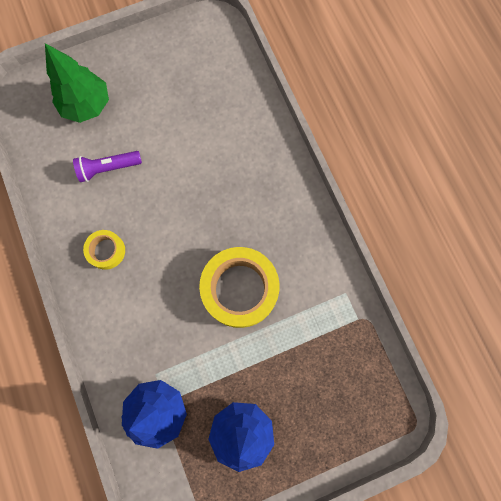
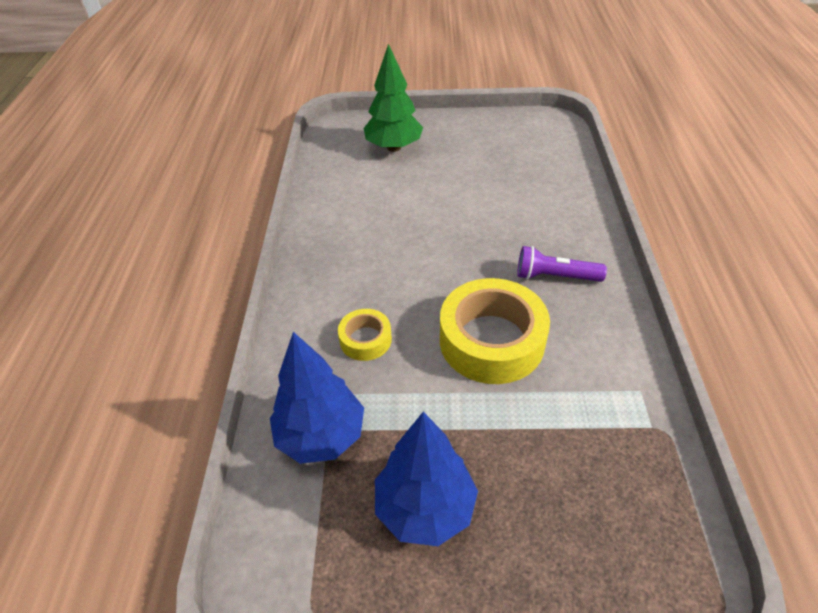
camera: 25 degrees right, 30 degrees down
purple flashlight [73,151,142,182] -> purple flashlight moved to [517,246,607,282]
yellow tape [83,230,125,270] -> yellow tape moved to [338,309,392,361]

